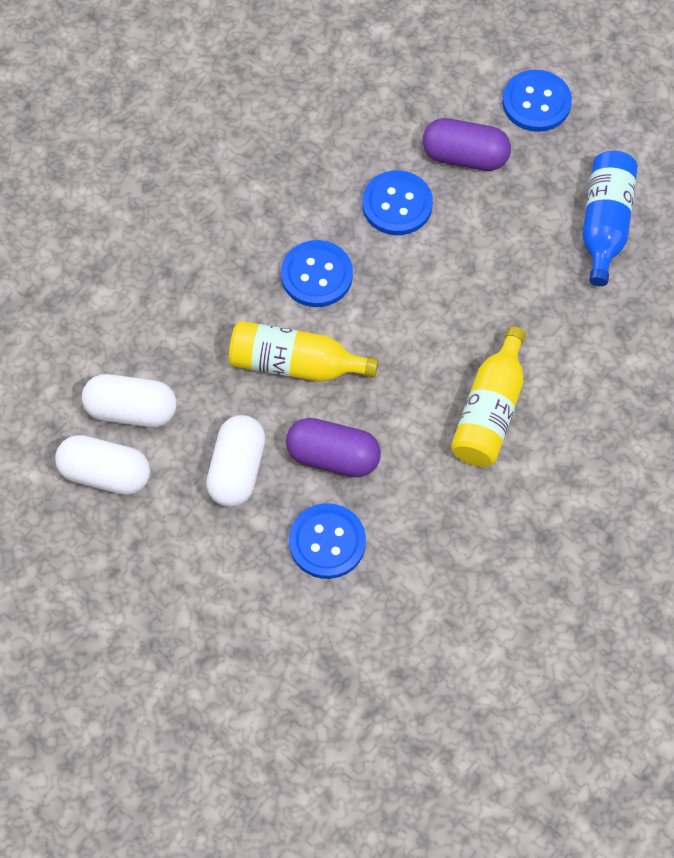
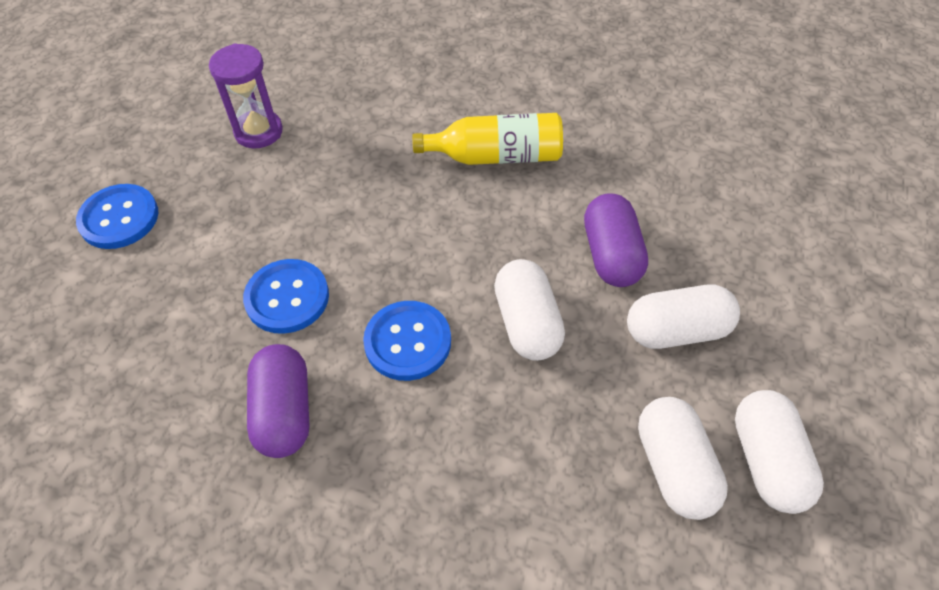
camera: 110 degrees left, 10 degrees down
yellow bottle [229,321,378,382] -> white capsule [494,259,565,361]
blue button [289,503,366,579] -> none
purple capsule [423,118,511,171] -> purple capsule moved to [247,344,310,458]
blue bottle [582,151,638,286] -> purple hourglass [209,43,283,149]

